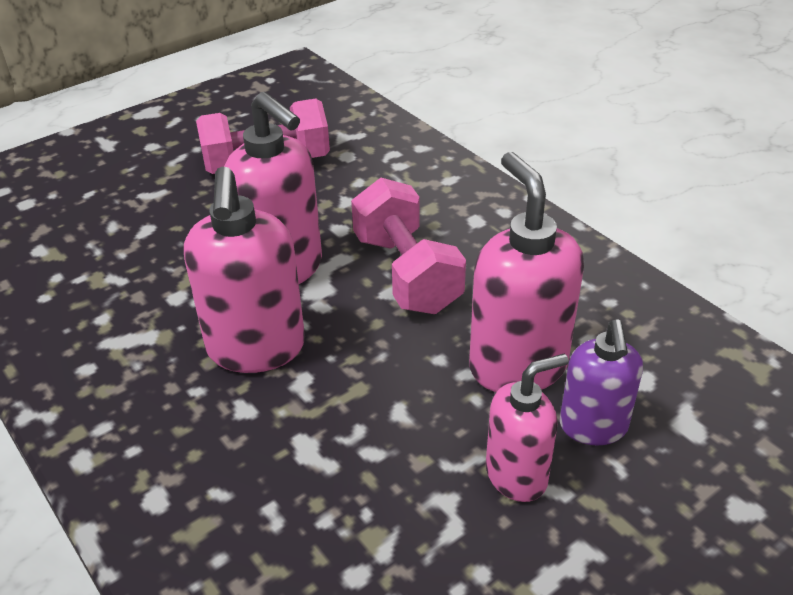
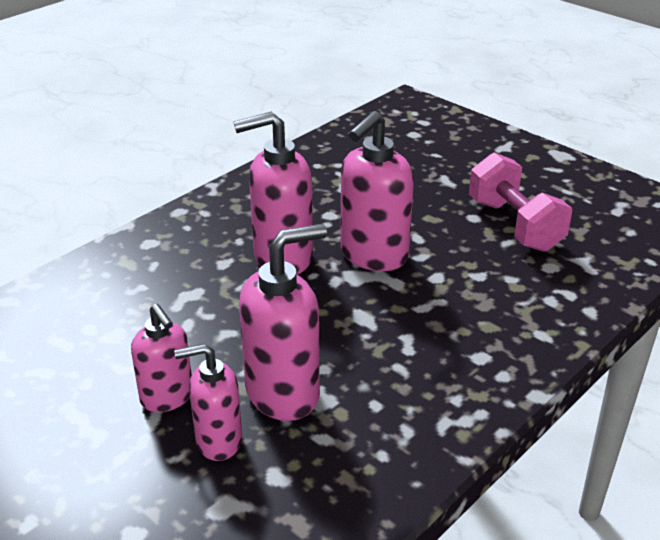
camera: 80 degrees right, 5 degrees down
pink dumbbell [351,178,466,314] -> none
purple soap dispenser [560,319,643,445] -> pink soap dispenser [174,344,242,461]

